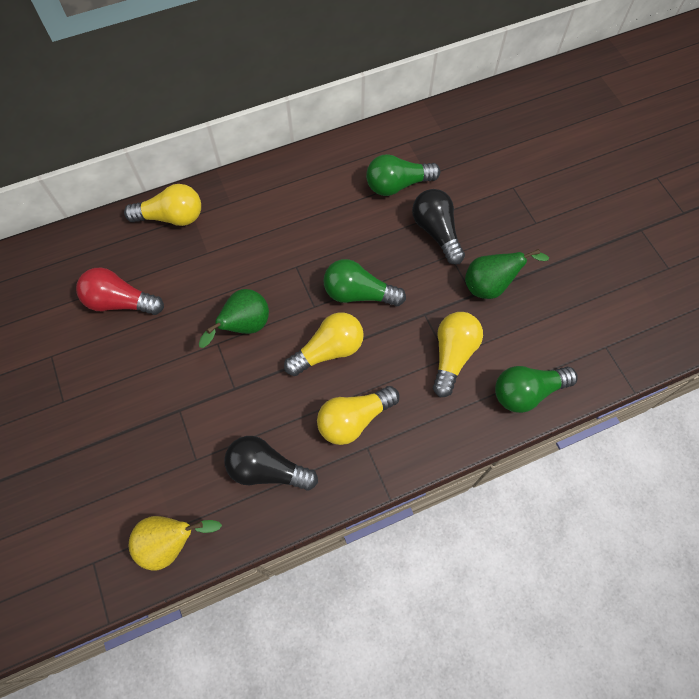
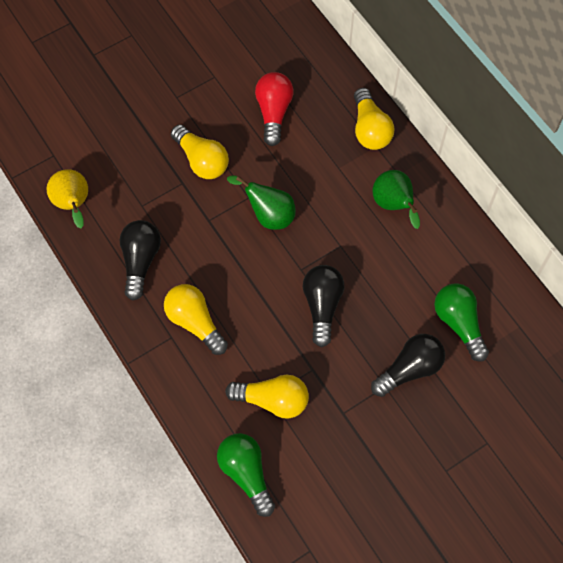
camera: 80 degrees right, 0 degrees up
yellow light bulb [284,312,364,376] -> yellow light bulb moved to [171,125,229,179]
green light bulb [323,259,406,306] -> black light bulb [303,265,344,347]
green pear [465,249,549,299] -> green pear moved to [372,170,420,229]

